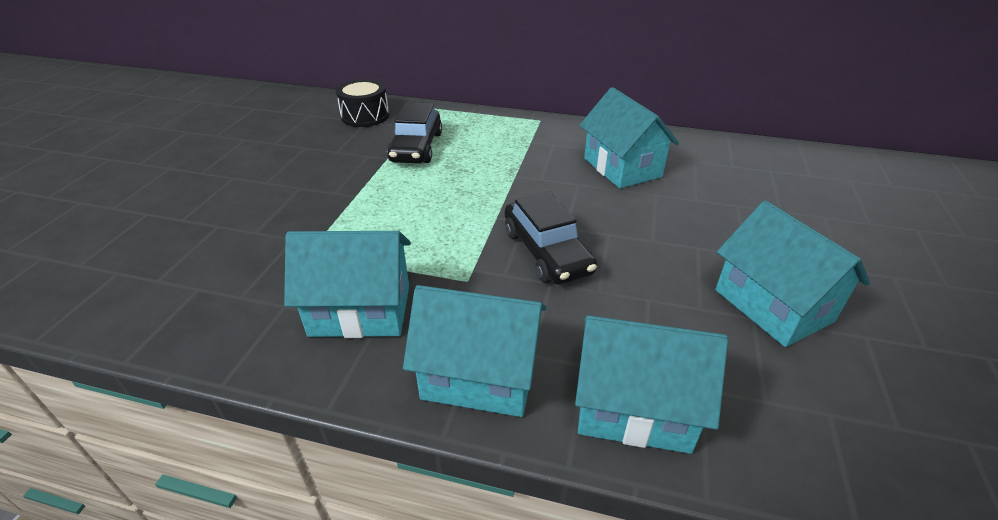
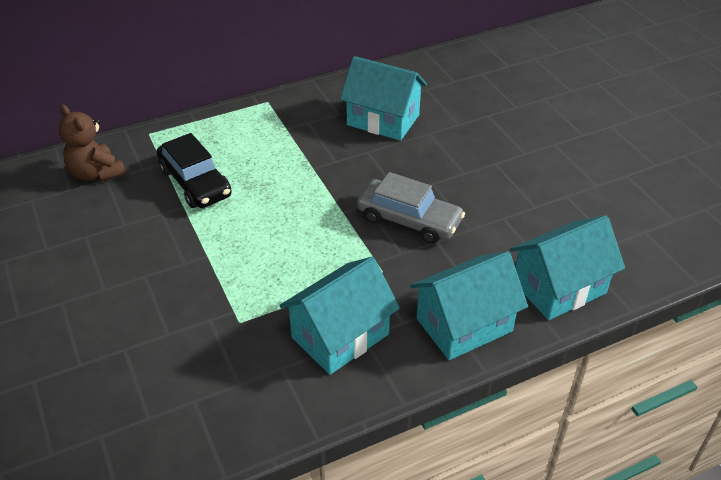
camera: 40 degrees left, 5 degrees up
black drum [336,79,389,127] -> brown teddy bear [59,104,126,182]
black car [504,191,597,285] -> grey car [357,172,465,244]
turquoise house [715,200,870,347] -> none

